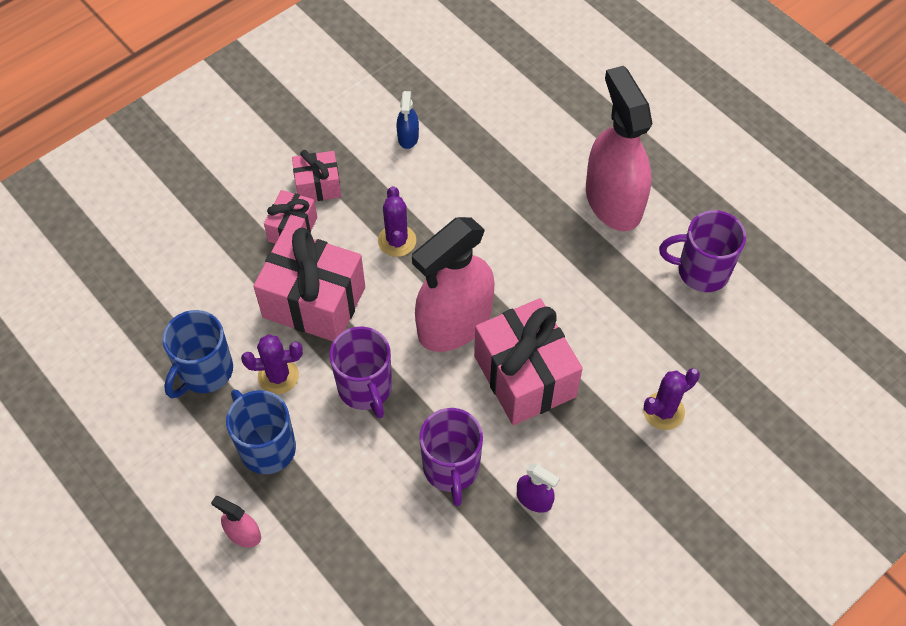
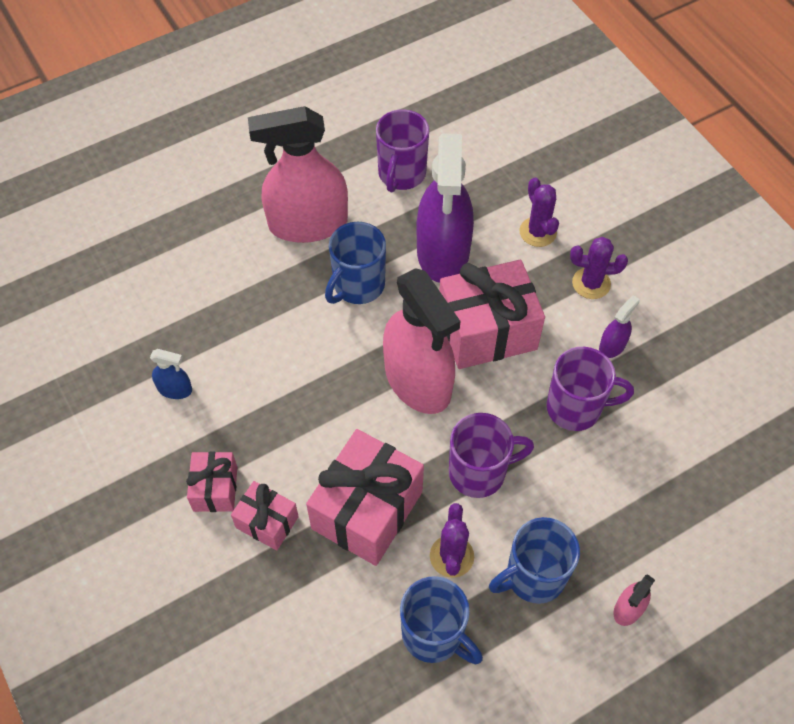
camera: 80 degrees left, 0 degrees up
purple cactus [378,186,416,257] -> purple cactus moved to [570,237,628,299]
none -> blue mug [325,222,386,304]
none -> purple spray bottle [416,133,474,283]

